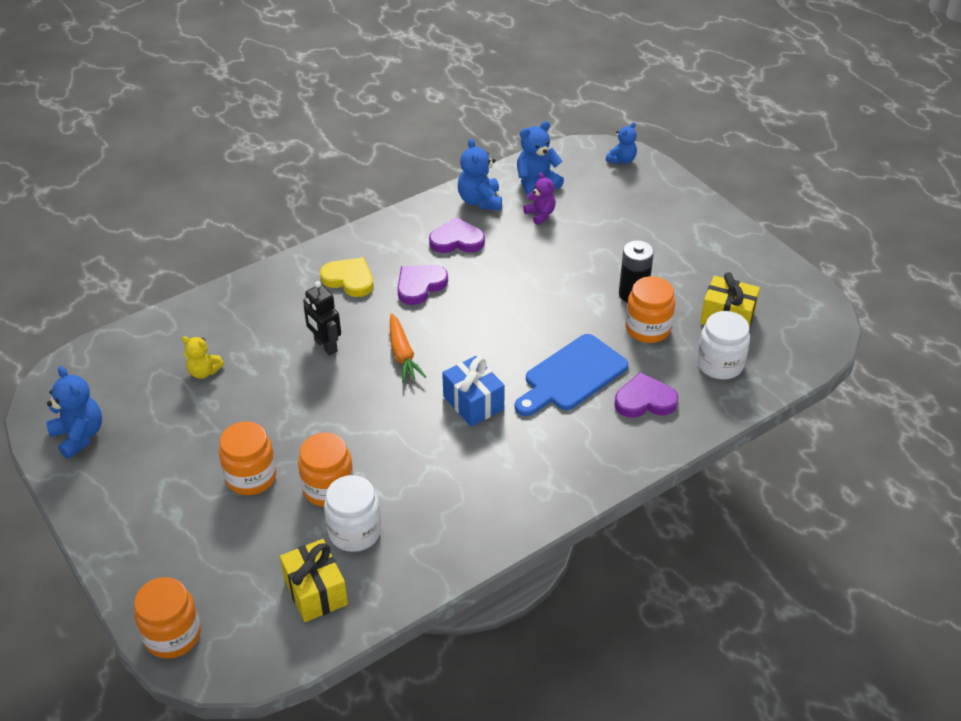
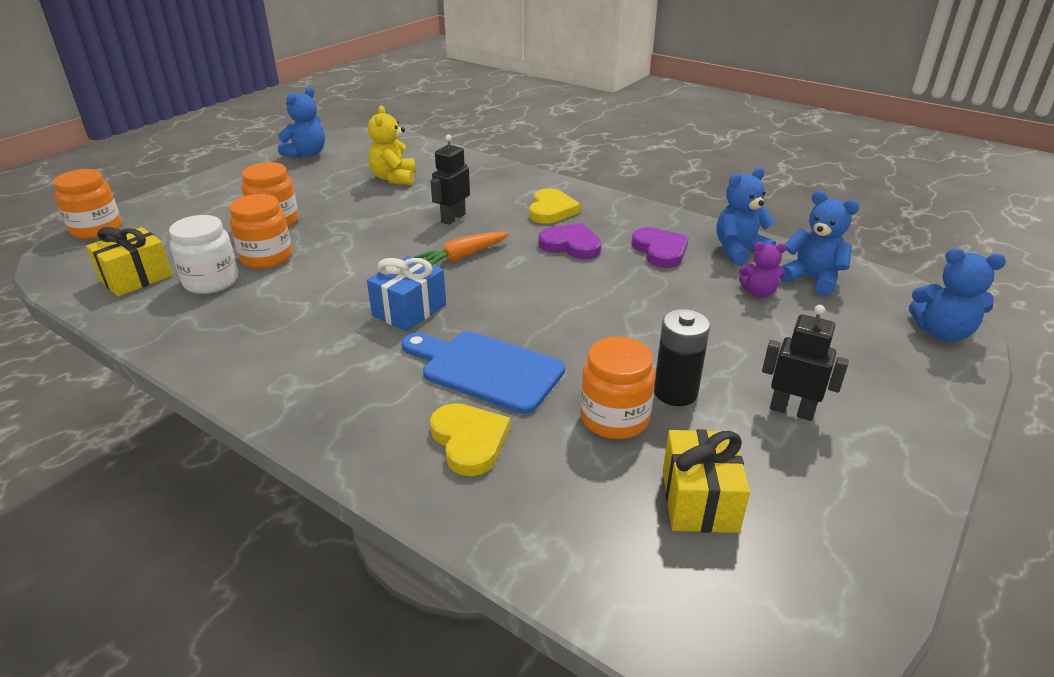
camera: 70 degrees right, 10 degrees down
yellow teddy bear [182,336,224,379] -> yellow teddy bear [368,106,416,185], size x1.52
purple teddy bear [523,172,556,225] -> purple teddy bear turned 60 degrees clockwise [739,242,787,298]
blue teddy bear [606,122,637,164] -> blue teddy bear [909,248,1006,342], size x1.52
purple heart [615,372,678,418] -> yellow heart [430,403,510,476]
white jar [697,311,750,379] -> none
none -> black robot [762,305,849,421]

